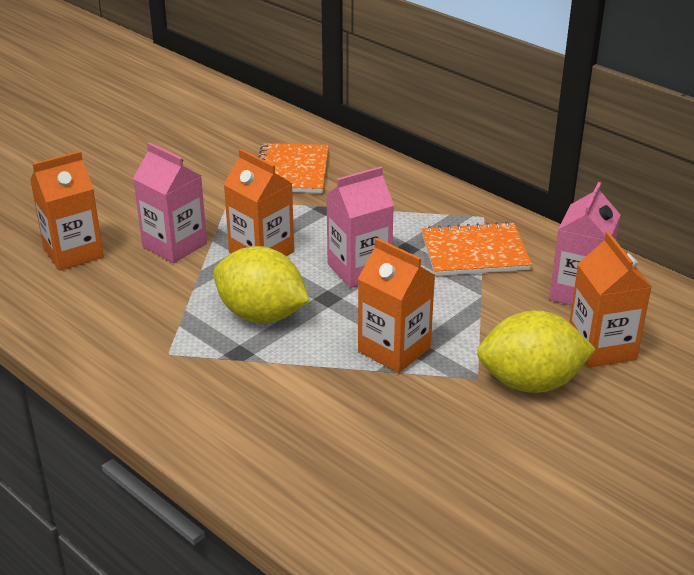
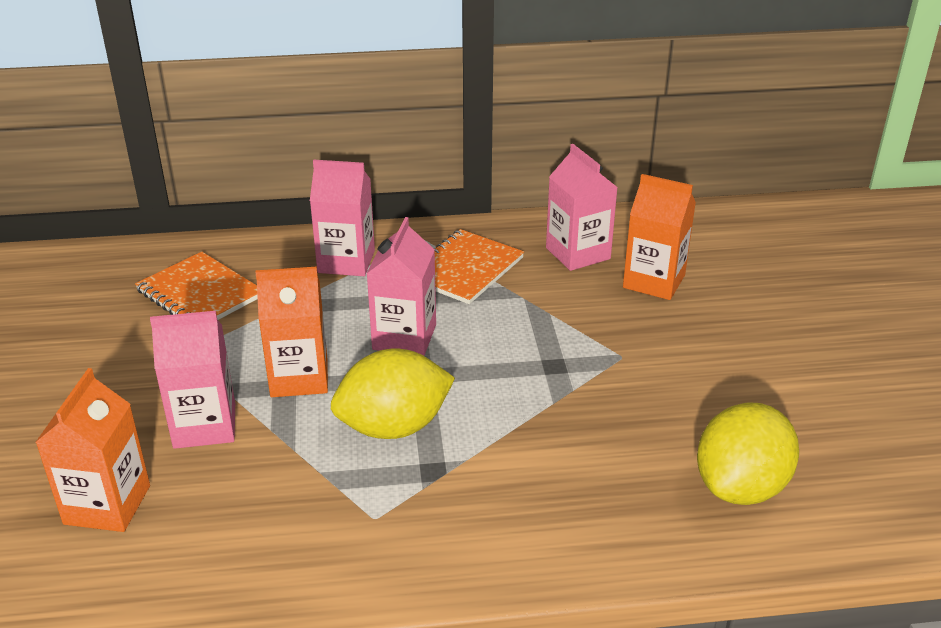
camera: 50 degrees left, 0 degrees up
orange carton [358,238,435,373] -> none
yellow lemon [477,310,596,393] -> yellow lemon moved to [697,402,799,505]
none -> pink carton [310,160,375,276]

